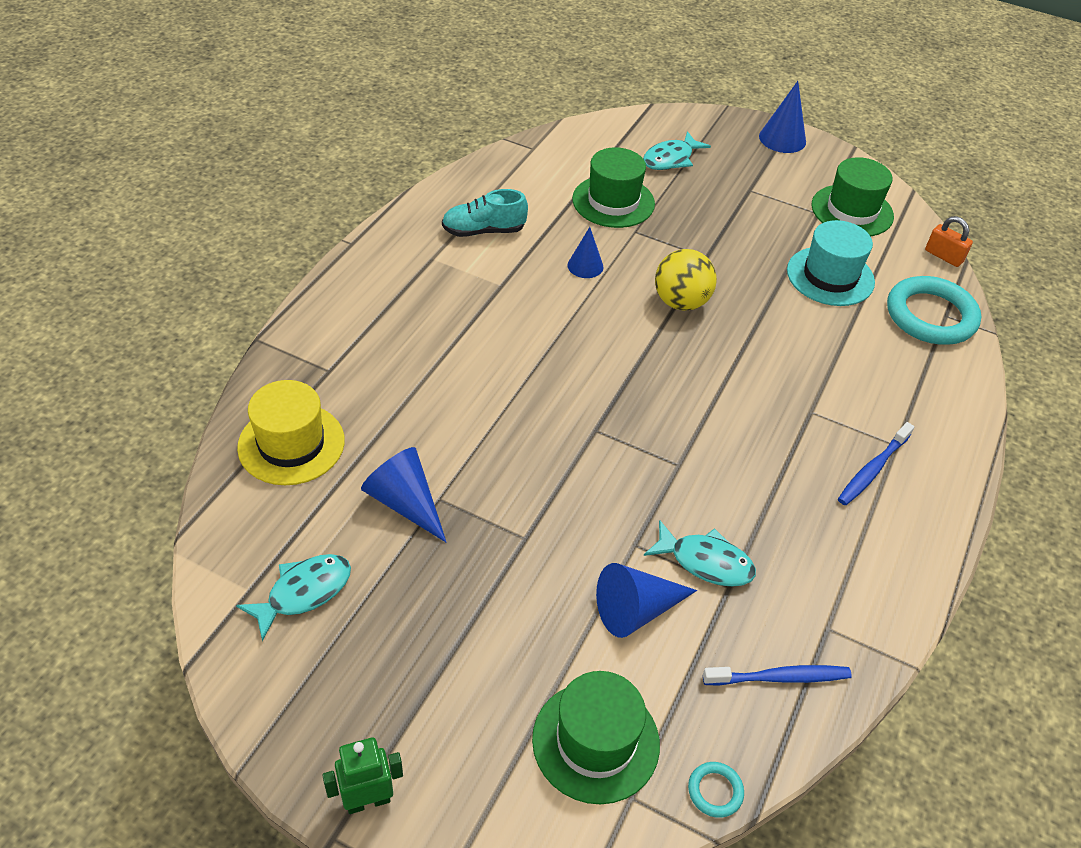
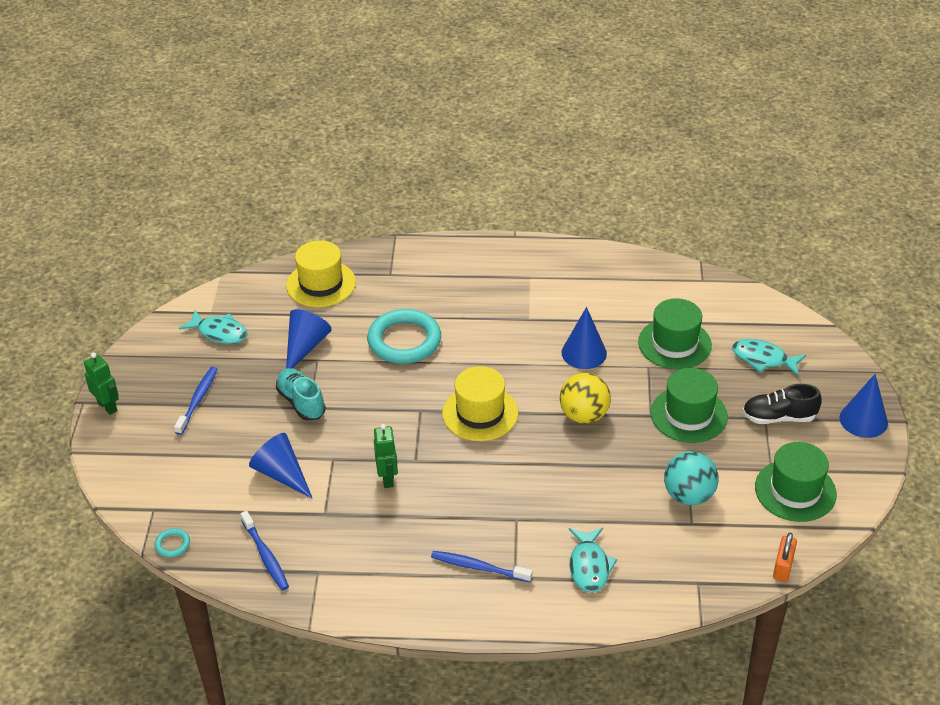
camera: 70 degrees right, 5 degrees down
turquoise shoe [442,189,528,237] -> turquoise shoe moved to [276,368,326,421]
green hat [532,671,660,804] -> green hat moved to [650,368,728,443]
blue cone [568,227,603,278] -> blue cone [562,307,607,369], size x1.51
turquoise fish [644,520,756,587] -> turquoise fish moved to [569,528,617,593]
turquoise hat [787,220,875,306] -> turquoise ball [664,451,719,505]
turquoise ring [887,276,981,345] -> turquoise ring moved to [367,309,441,364]
none -> blue toothbrush [174,367,217,435]
none -> green robot [374,424,398,488]
none -> yellow hat [442,366,518,441]
none -> black shoe [742,384,822,424]

